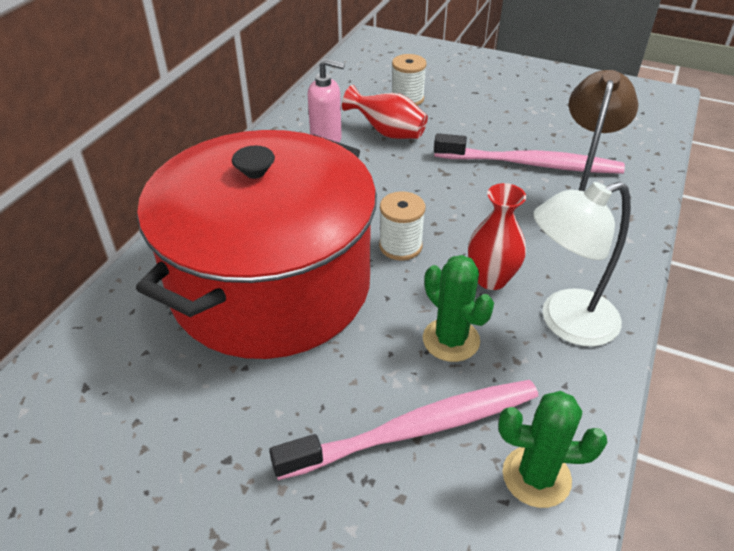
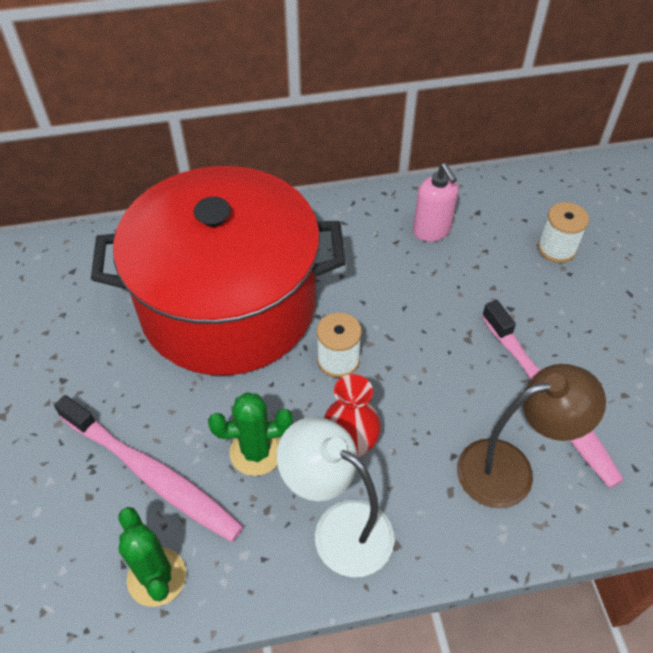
camera: 55 degrees right, 10 degrees up
red vase [342,85,428,139] -> none
green cactus [423,255,494,362] -> green cactus turned 60 degrees clockwise [208,392,293,476]

